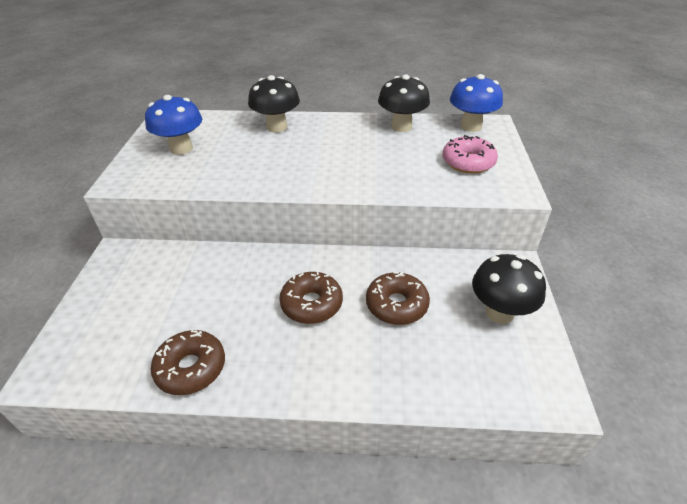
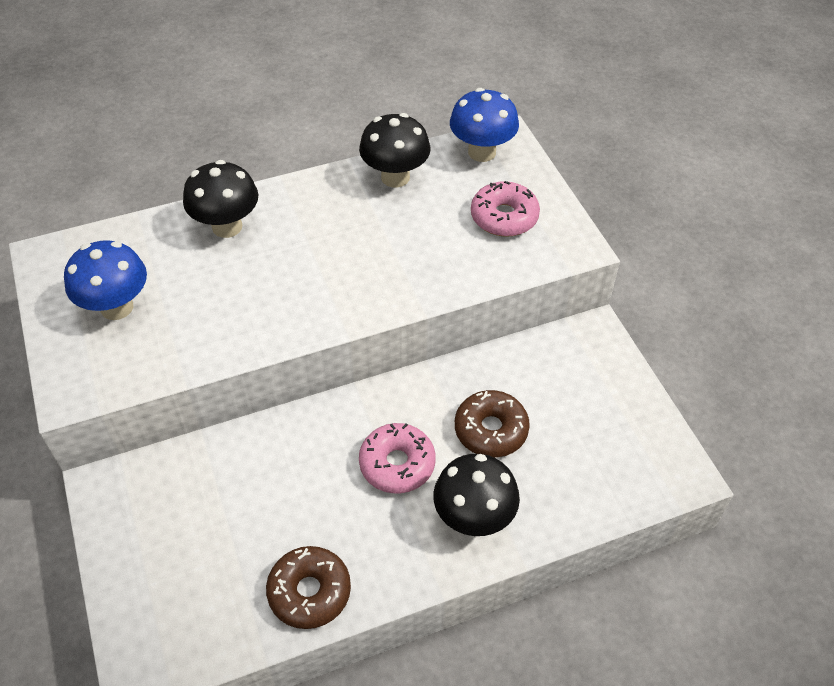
camera: 25 degrees left, 10 degrees up
brown donut [279,271,343,324] -> pink donut [359,423,436,493]
black mushroom [472,254,546,324] -> black mushroom moved to [433,454,520,536]

